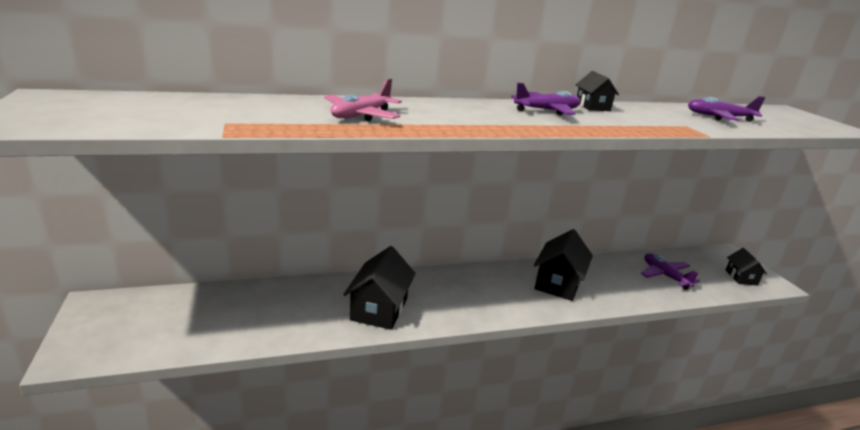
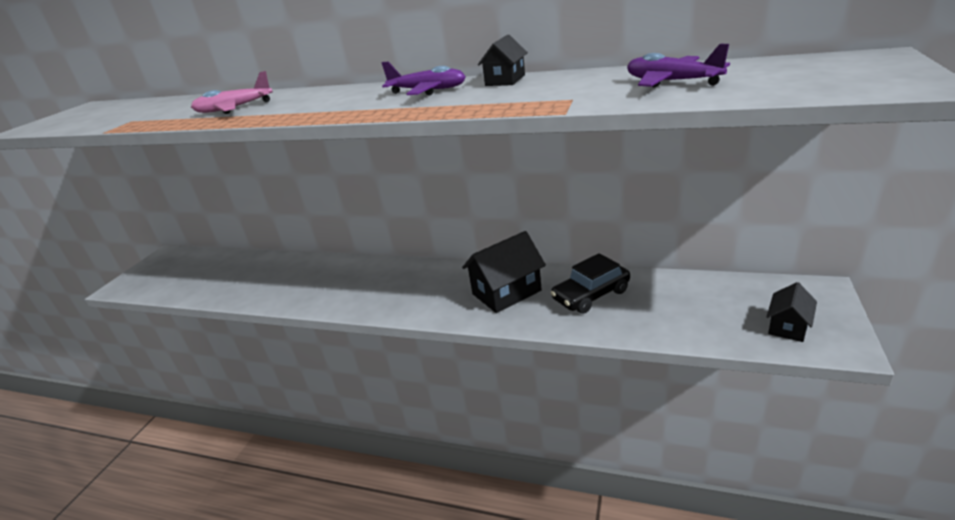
camera: 40 degrees right, 5 degrees up
black house [343,246,416,330] -> none
purple plane [641,253,700,290] -> none
none -> black car [551,253,630,314]

